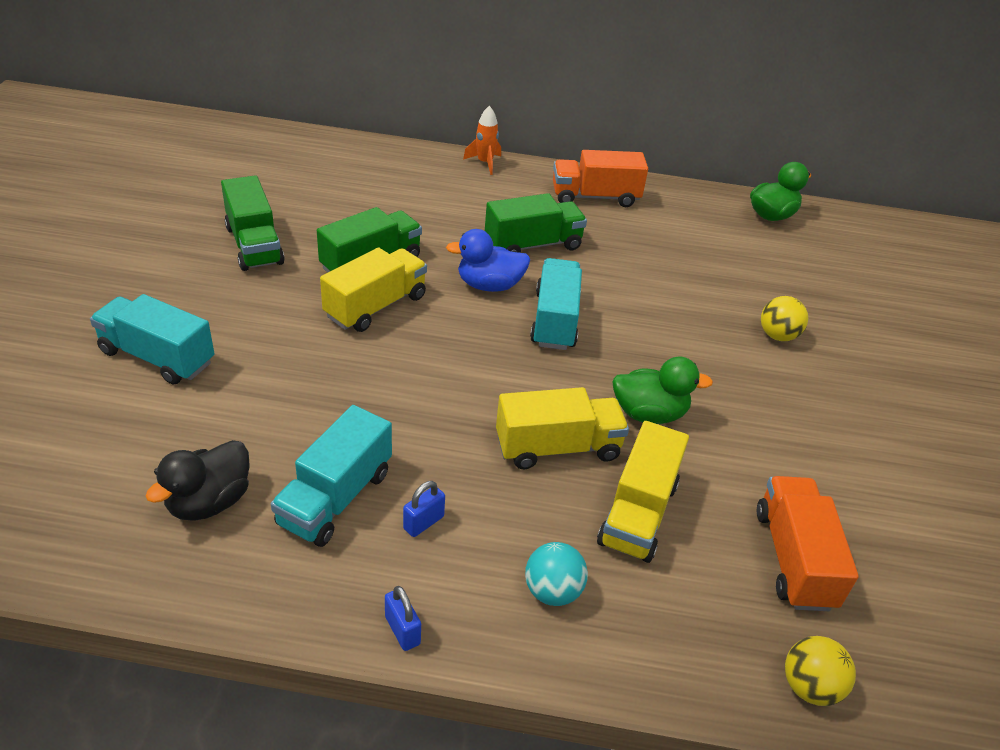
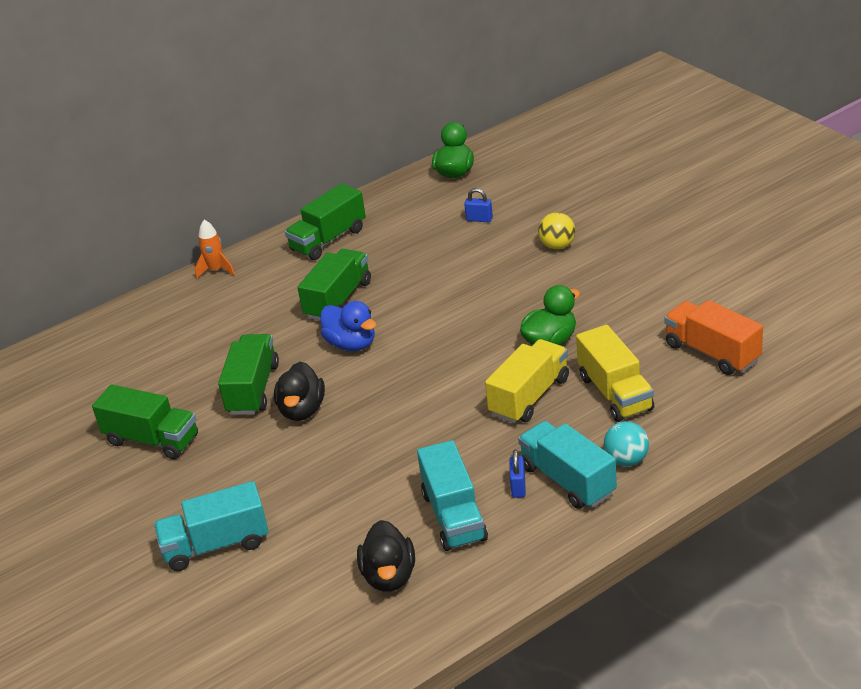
camera: 35 degrees left, 5 degrees down
yellow truck [320,247,427,332] -> black duck [274,362,325,421]
blue padlock [385,586,421,651] -> blue padlock moved to [464,188,493,222]
blue duck [446,229,530,292] -> blue duck turned 90 degrees counterclockwise [320,301,376,351]
turquoise truck [530,258,582,350] -> turquoise truck moved to [518,421,617,509]
orange truck [553,150,648,207] -> green truck [285,183,366,260]
yellow ball [785,636,856,706] -> none

